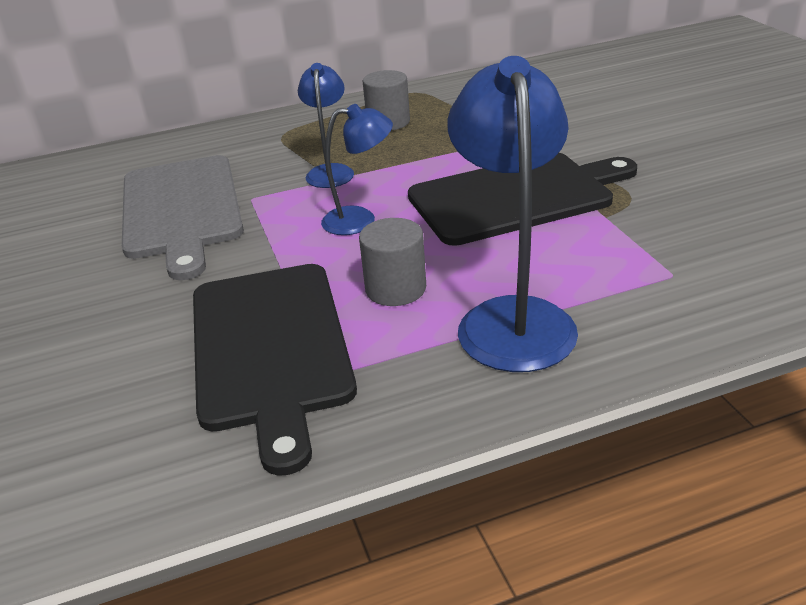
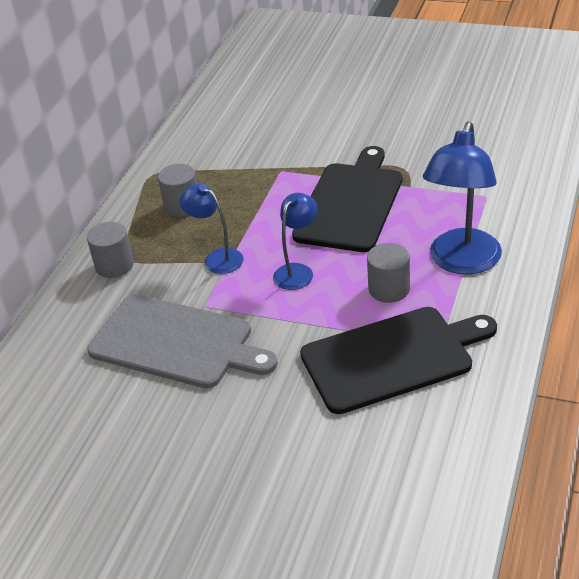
camera: 50 degrees left, 5 degrees up
black cutting board [193,264,357,476] -> black cutting board turned 45 degrees counterclockwise [300,307,497,414]
blue lamp [448,56,578,372] -> blue lamp turned 105 degrees counterclockwise [423,121,502,275]
none -> grey cylinder [87,222,134,278]

